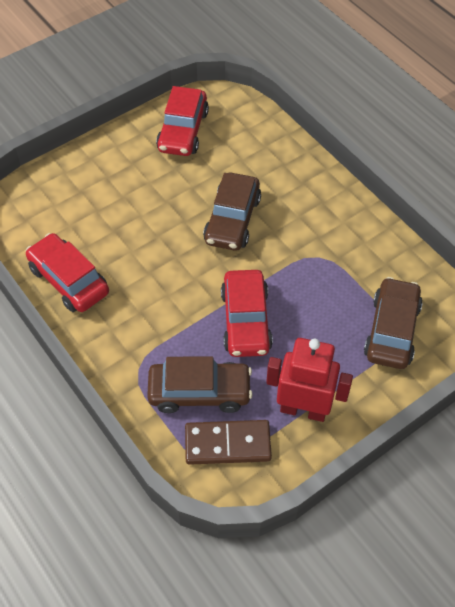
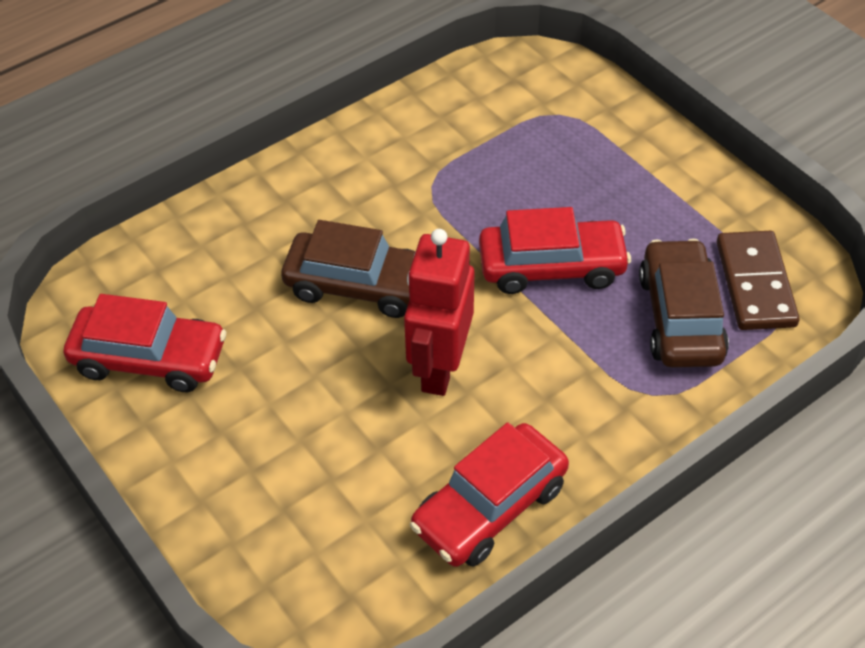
camera: 90 degrees left, 5 degrees down
red robot [266,338,353,422] -> red robot moved to [404,229,474,396]
brown car [364,277,423,369] -> none

